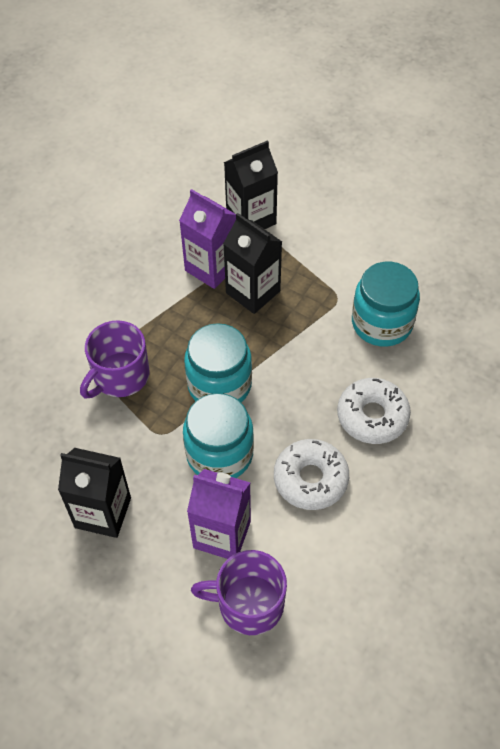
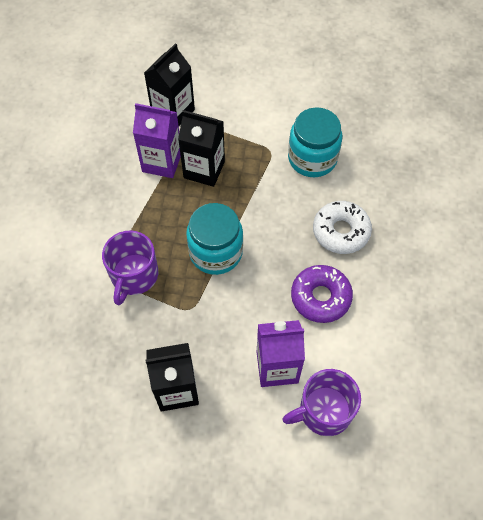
camera: 25 degrees left, 5 degrees up
turquoise jar [183,393,254,478] -> none
white donut [274,439,349,510] -> purple donut [291,265,353,323]

